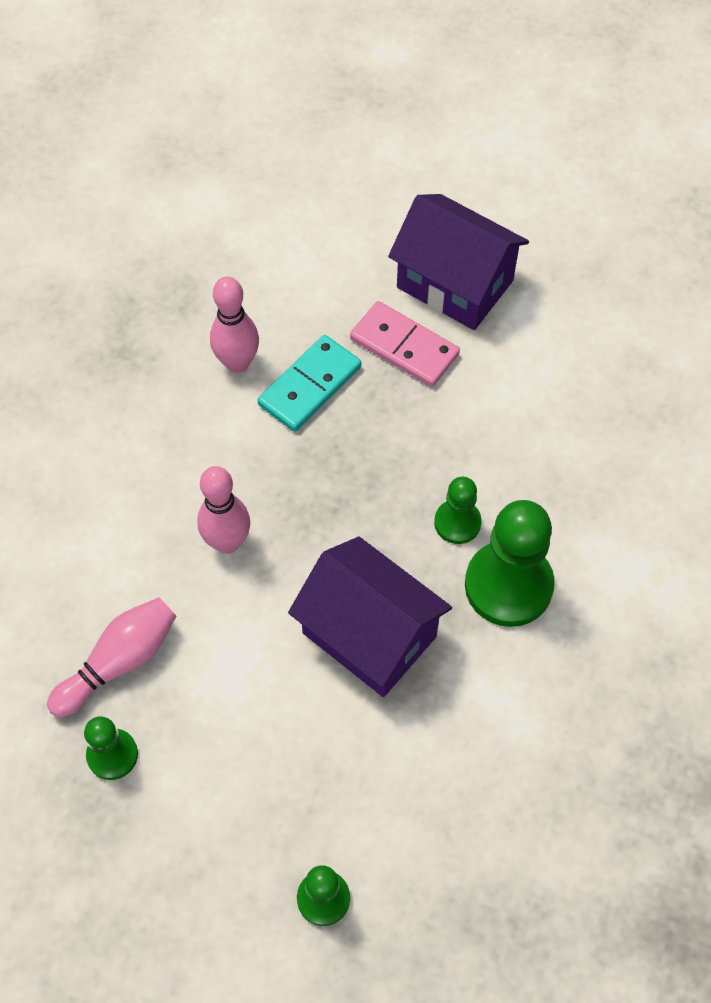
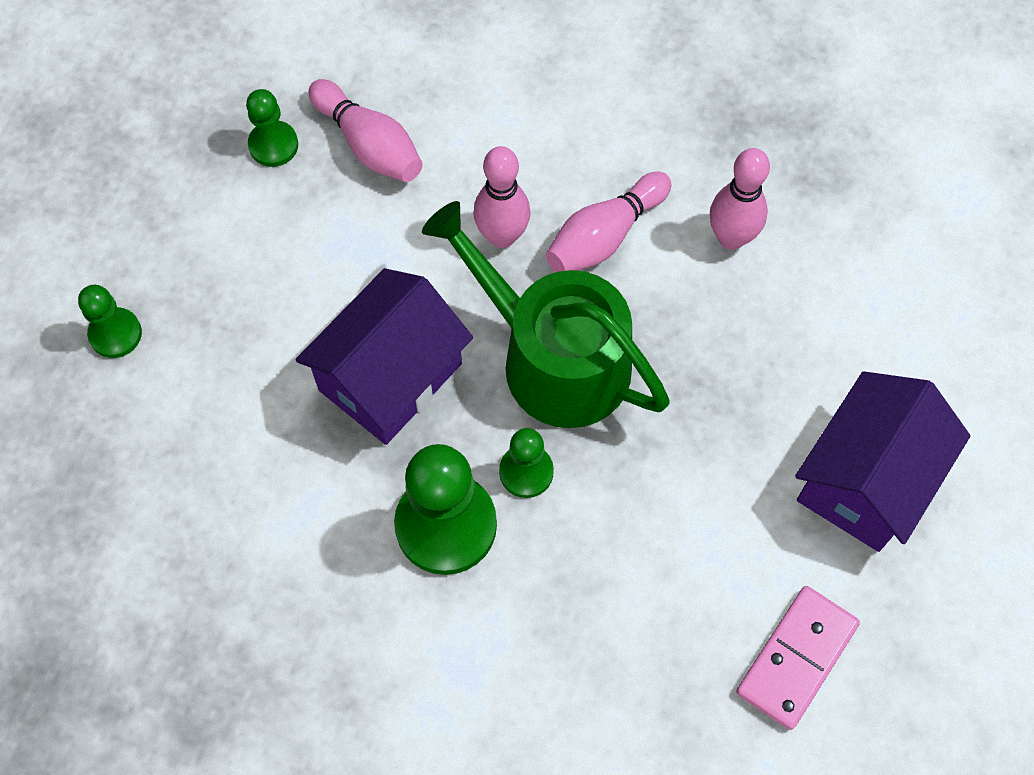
camera: 90 degrees right, 5 degrees up
turquoise domino [258,335,361,432] -> none
pink domino [350,301,460,387] -> pink domino moved to [736,586,860,730]
none -> green watering can [422,201,670,428]
none -> pink bowling pin [546,172,671,272]

